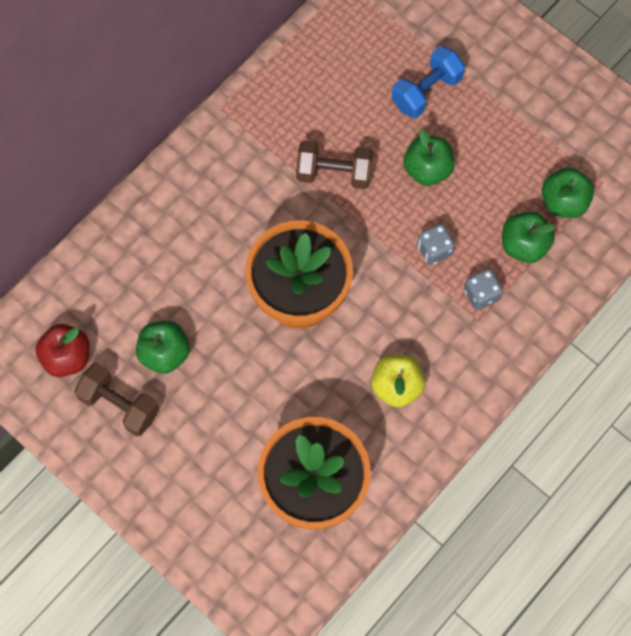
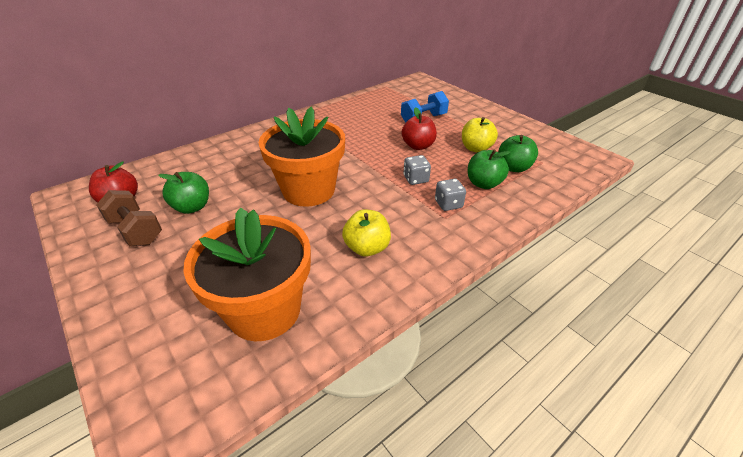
camera: 10 degrees right, 30 degrees down
brown dumbbell [296,140,373,189] -> none
green apple [404,129,455,186] -> red apple [402,107,437,150]
none -> yellow apple [462,117,498,153]

